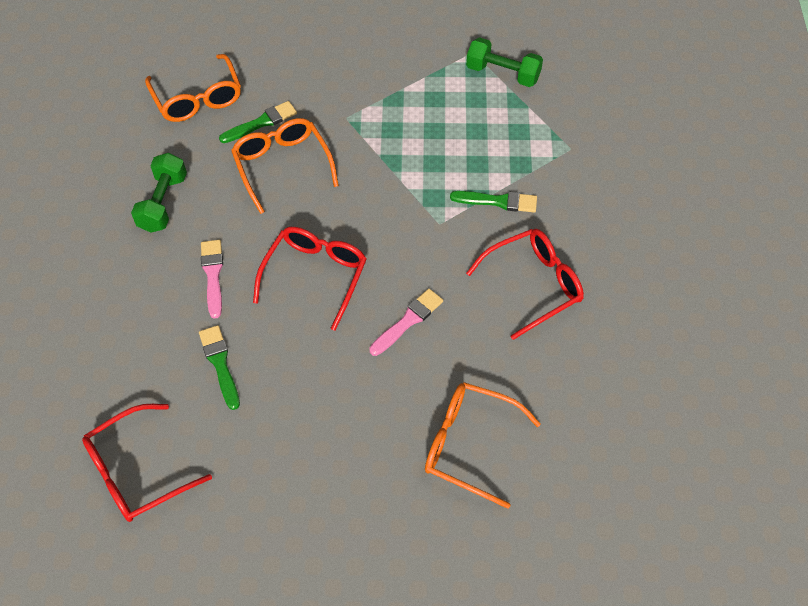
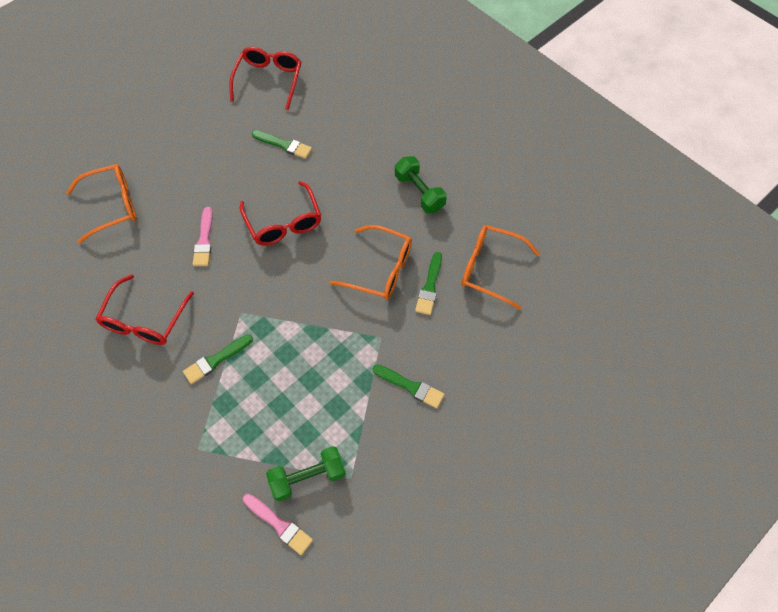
camera: 135 degrees right, 5 degrees up
pink brush [201,240,223,319] -> pink brush moved to [243,494,313,555]
none -> green brush [373,365,444,408]

